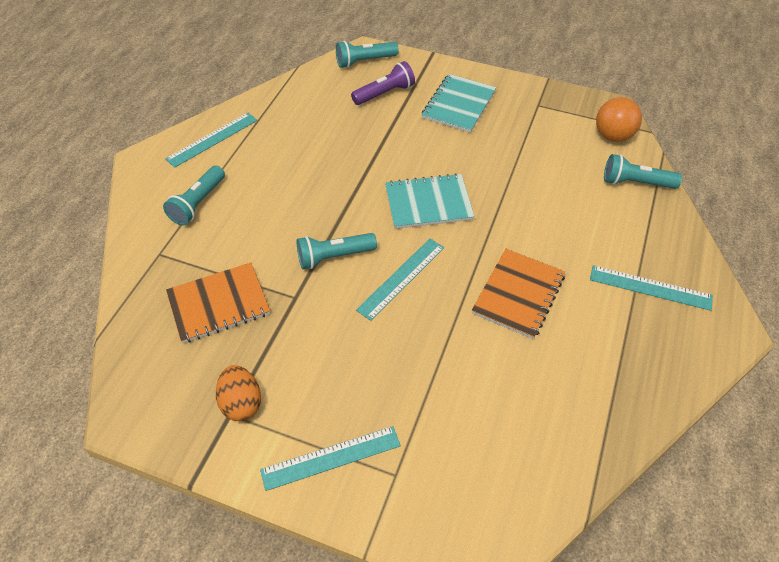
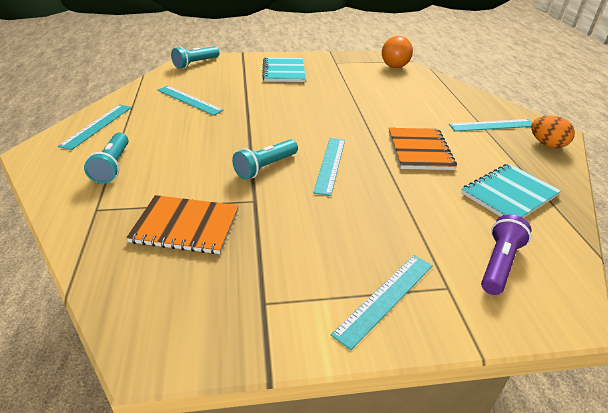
camera: 30 degrees left, 15 degrees down
orange notebook [166,262,270,343] -> orange notebook turned 60 degrees clockwise [126,195,239,254]
orange egg [216,365,261,421] -> orange egg moved to [531,115,575,148]
purple flashlight [351,61,415,105] -> purple flashlight moved to [481,214,531,295]
turquoise notebook [385,173,475,229] -> turquoise notebook moved to [461,164,561,218]
turquoise flashlight [604,154,682,189] -> none
none -> turquoise ruler [157,86,224,116]

